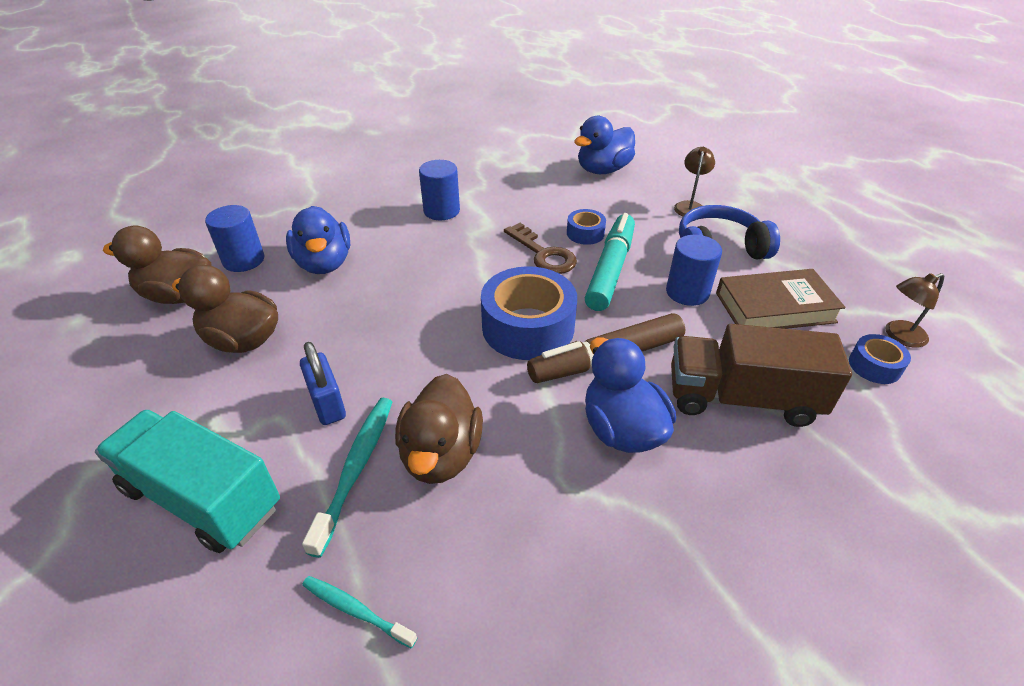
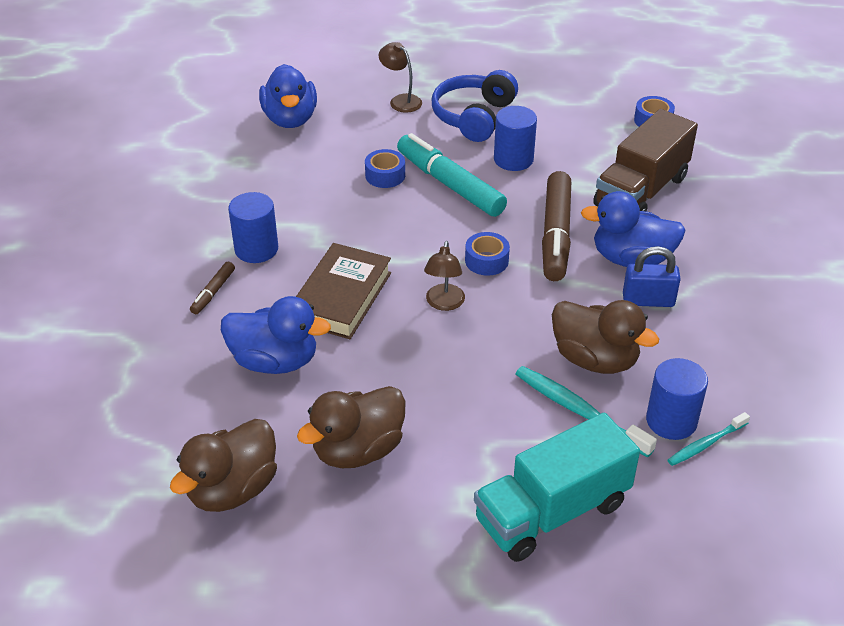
camera: 60 degrees left, 0 degrees up
blue cylinder [205,205,265,272] -> blue cylinder moved to [646,358,708,440]
blue padlock [300,342,346,425] -> blue padlock moved to [623,246,681,307]
blue tape [481,266,577,360] -> blue tape [465,232,510,276], size x0.49
brown key [504,223,577,274] -> none
brown book [716,269,845,329] -> brown book moved to [296,243,391,339]
brown lamp [885,273,944,348] -> brown lamp moved to [424,241,465,311]
none -> brown marker [190,262,235,314]

